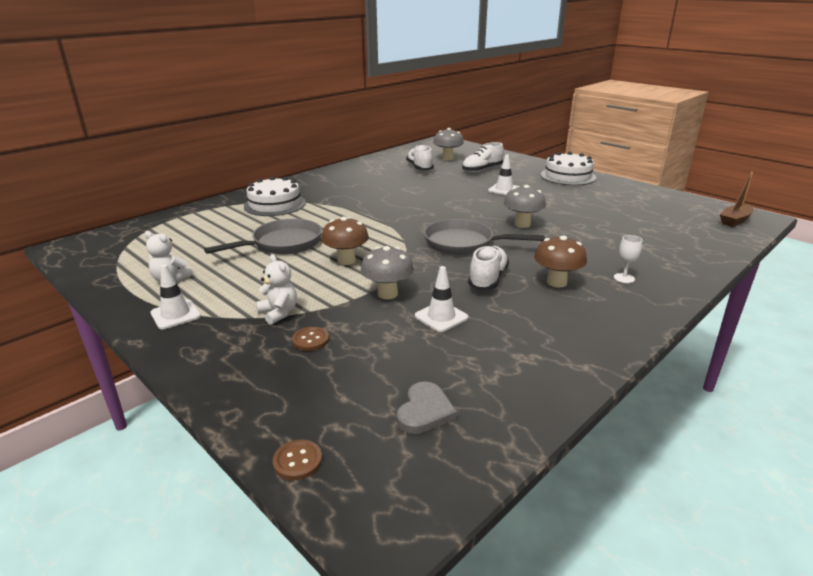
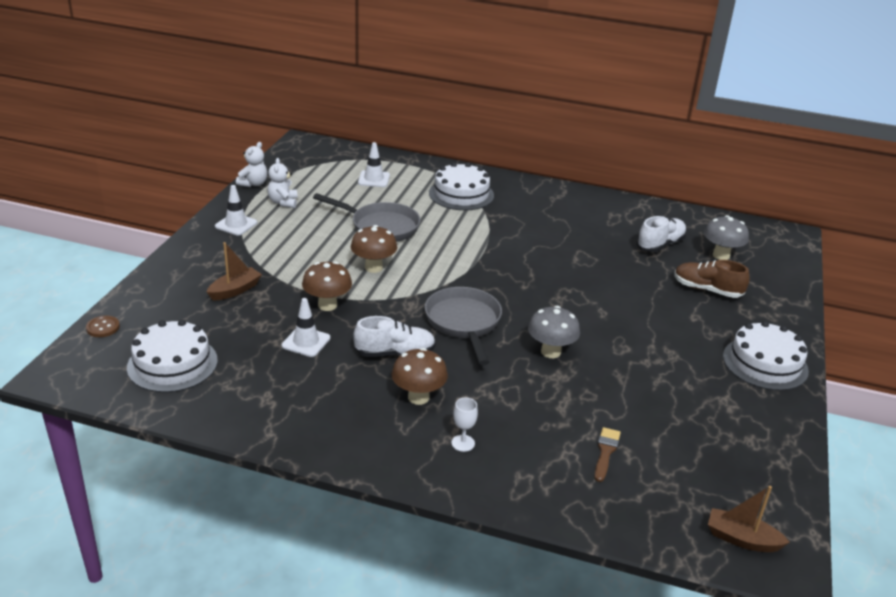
camera: 60 degrees right, 5 degrees up
white teddy bear [256,254,297,325] -> white teddy bear moved to [236,142,267,187]
brown button [292,327,329,351] -> brown boat [207,242,262,300]
grey mushroom [361,246,414,299] -> brown mushroom [302,261,352,311]
grey heart [397,382,457,434] -> white cake [127,320,218,393]
white shoe [462,142,504,172] -> brown shoe [674,260,750,298]
white traffic cone [488,154,520,195] -> white traffic cone moved to [358,142,390,187]
none -> brown brush [594,427,621,482]

